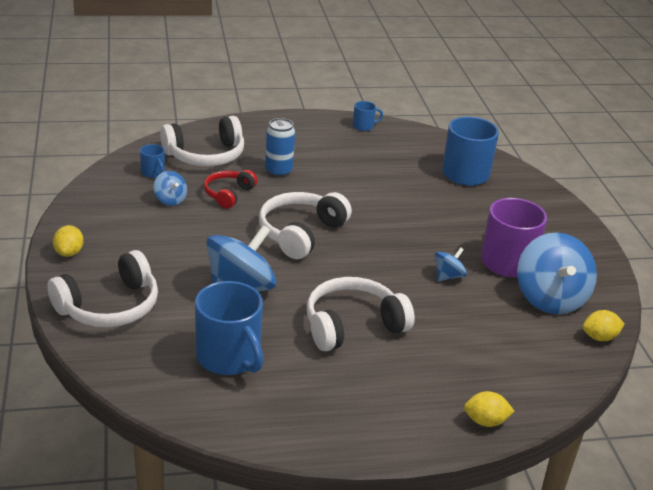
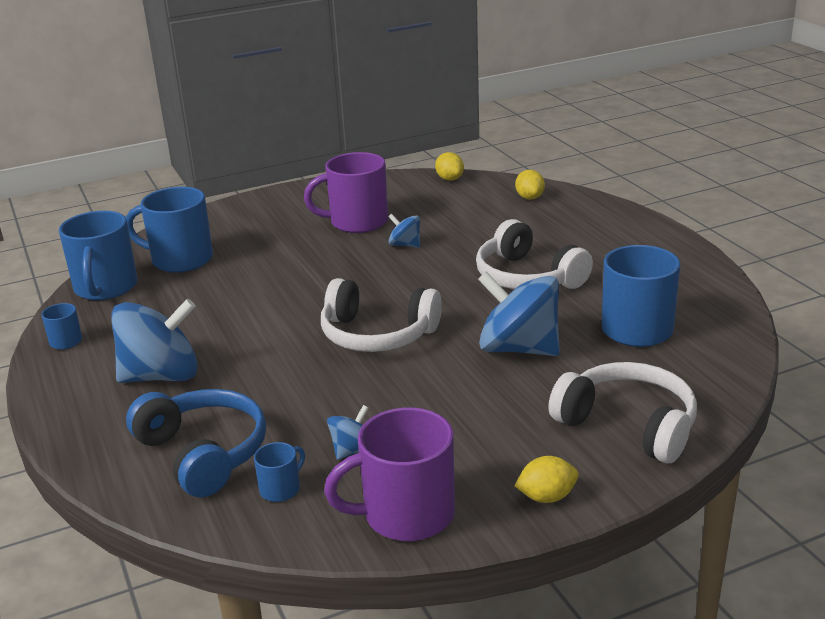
camera: 100 degrees left, 5 degrees down
white headphones [160,116,244,166] -> blue headphones [126,389,266,497]
red headphones [204,170,257,208] -> none
blue can [265,118,295,177] -> none
yellow lemon [464,391,515,427] -> yellow lemon moved to [515,170,545,199]
blue spinning top [517,232,597,314] -> blue spinning top moved to [111,299,198,383]
none -> blue mug [59,211,138,300]
none -> purple mug [324,407,455,541]

